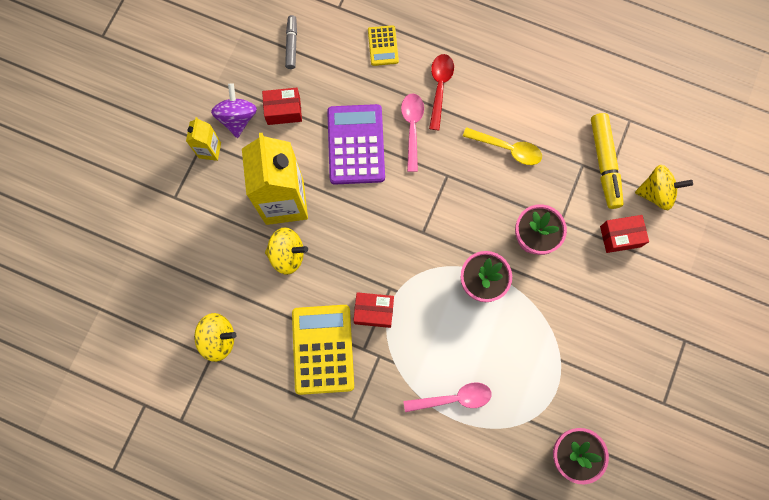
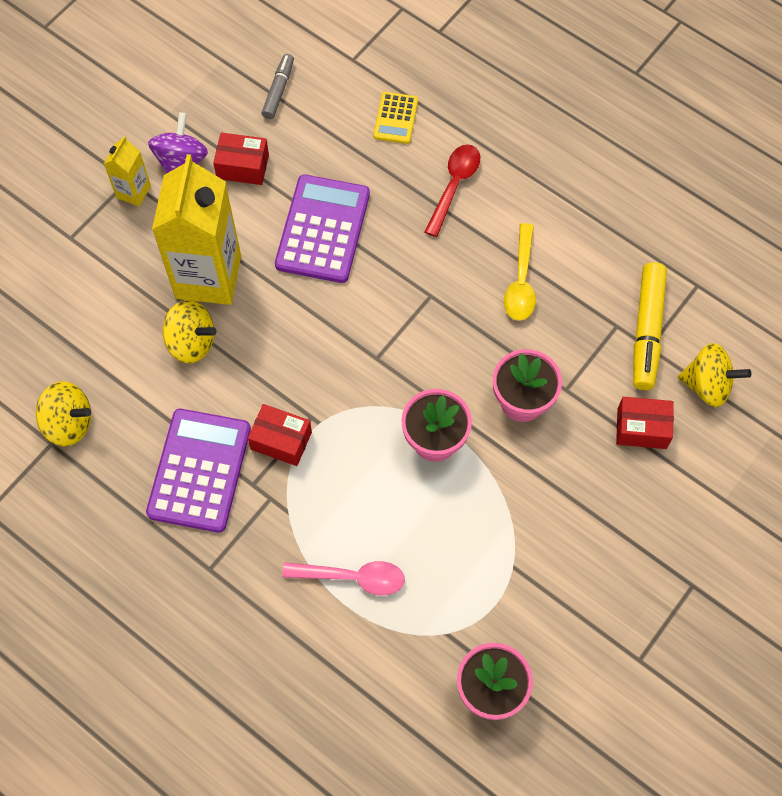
camera: 15 degrees right, 10 degrees down
yellow calculator [292,305,354,395] -> purple calculator [146,409,251,533]
pink spoon [401,94,424,172] -> none
yellow spoon [463,127,542,165] -> yellow spoon turned 60 degrees clockwise [504,223,536,321]

